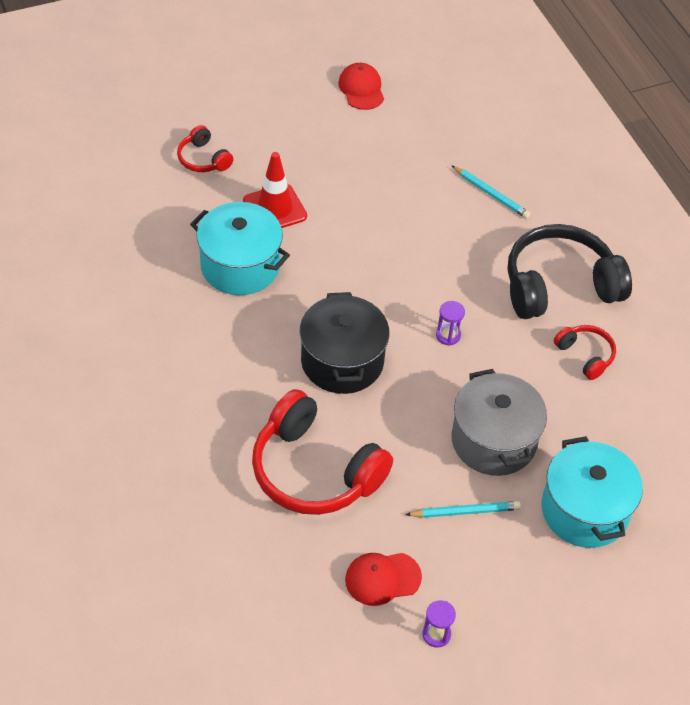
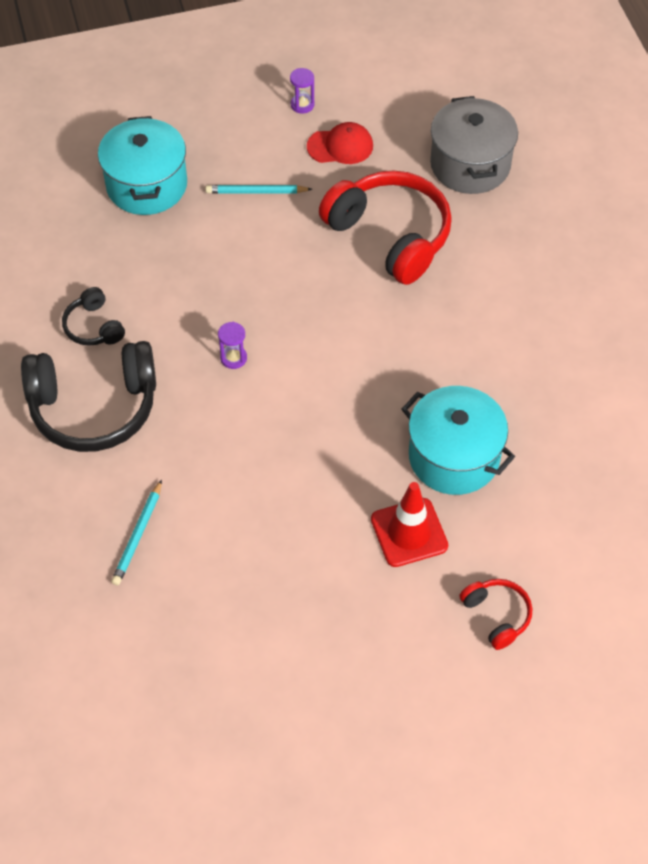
camera: 170 degrees left, 5 degrees up
black pot [300,292,390,394] -> none
red cap [338,63,384,110] -> none
turquoise pencil [451,165,531,219] -> turquoise pencil turned 120 degrees counterclockwise [111,480,162,586]
grey pot [452,369,547,476] -> grey pot moved to [430,96,518,194]
red headphones [554,325,616,380] -> black headphones [62,287,125,346]

